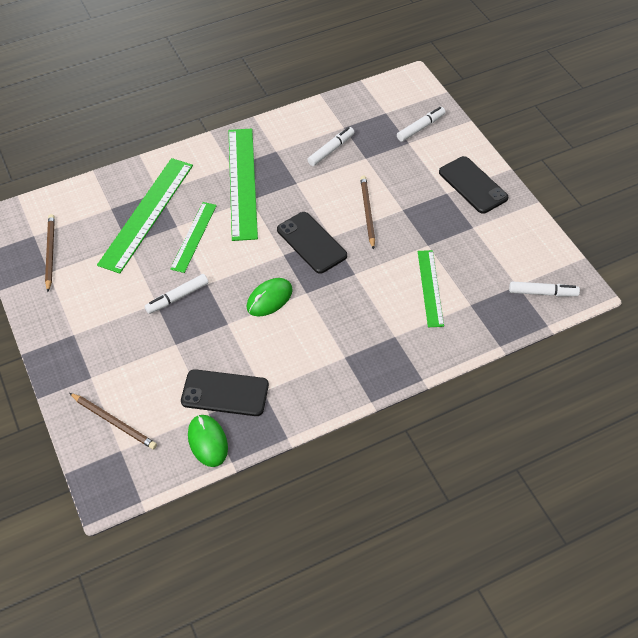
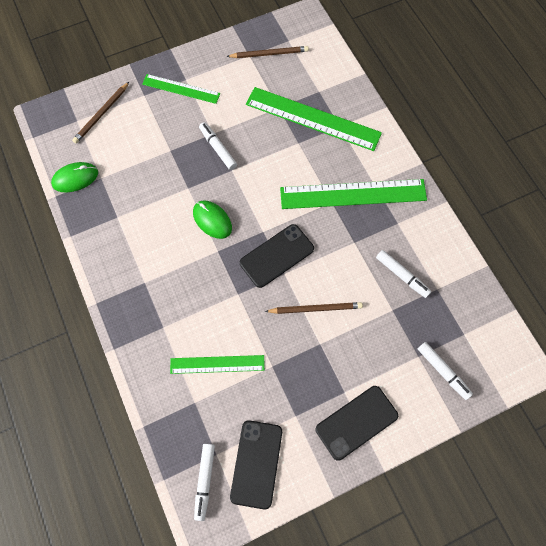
camera: 90 degrees right, 15 degrees up
green ruler [170,202,217,273] -> green ruler moved to [142,74,220,104]
black phone [181,369,269,416] -> black phone moved to [230,420,282,509]

